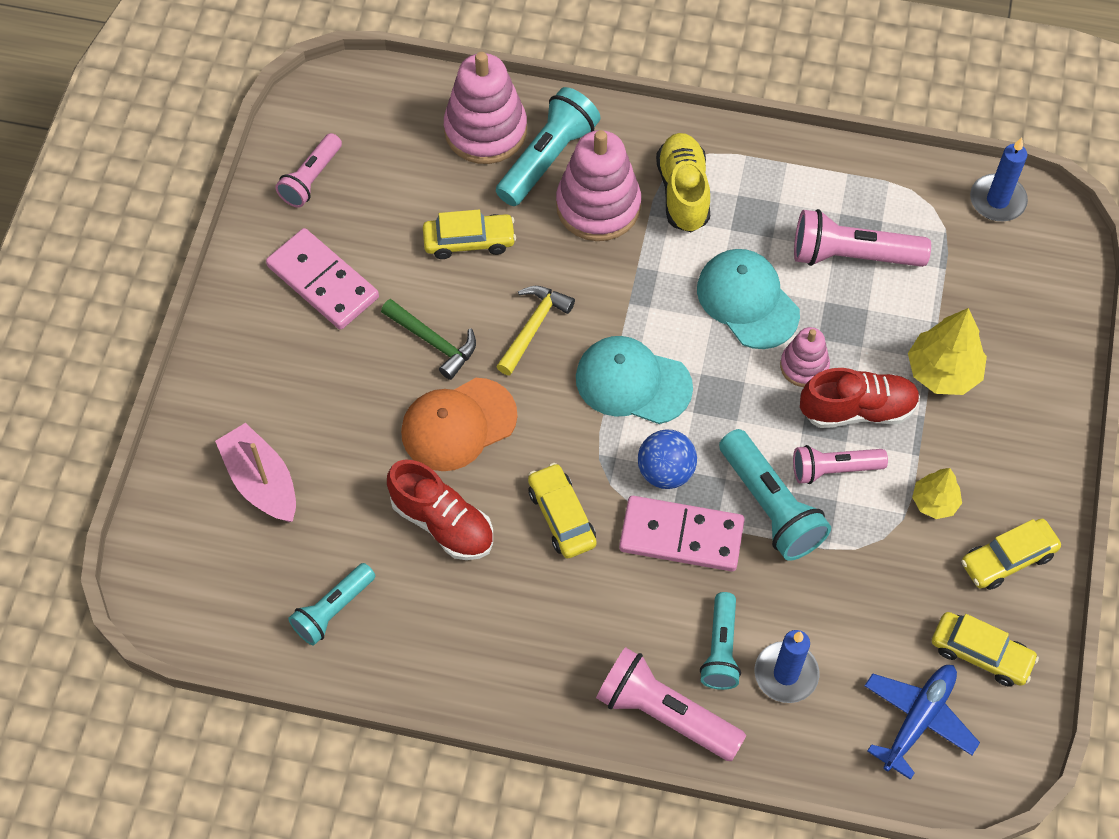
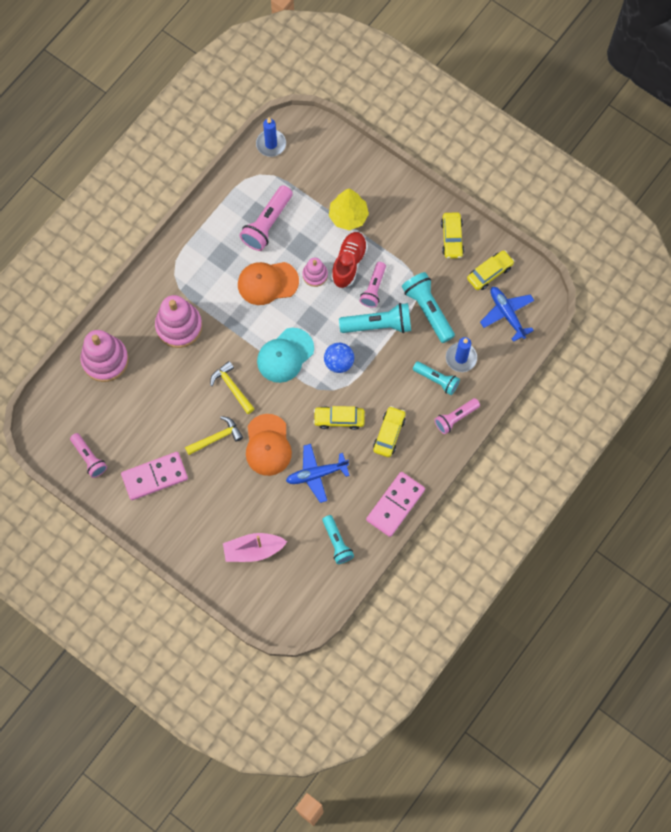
camera: 65 degrees left, 10 degrees up
green hammer [381,299,476,380] -> yellow hammer [185,416,243,455]
red shoe [387,460,493,560] -> blue plane [286,444,350,503]
yellow car [423,210,516,259] -> yellow car moved to [373,406,406,457]
turquoise flashlight [496,87,601,206] -> turquoise flashlight moved to [402,272,455,343]
pink flashlight [596,647,746,761] -> pink flashlight [434,398,480,434], size x0.65
pink domino [619,496,745,571] -> pink domino moved to [366,472,425,537]
yellow shoe [656,133,710,232] -> none
turquoise cap [697,249,800,349] -> orange cap [238,262,299,305]
yellow tree [912,468,962,519] -> none

